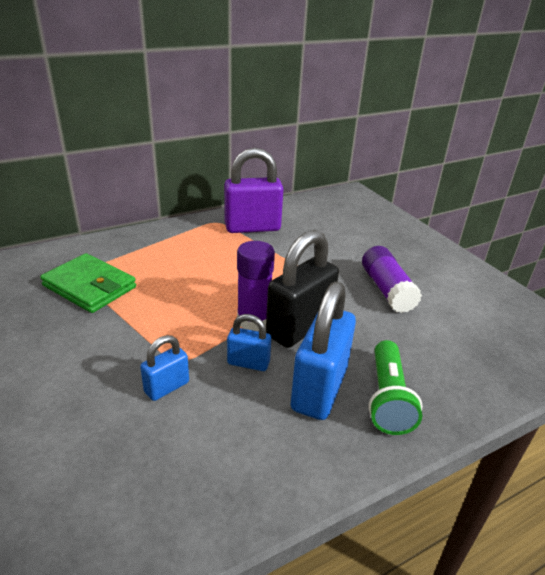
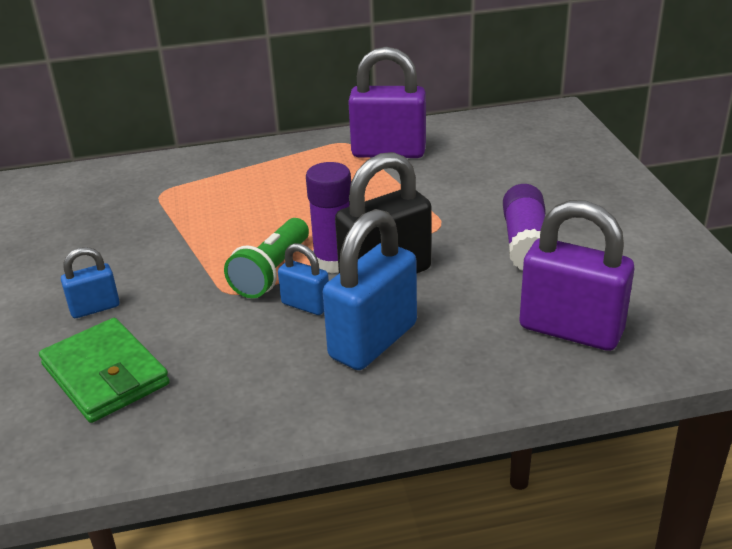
camera: 20 degrees right, 0 degrees up
green wallet [40,253,136,313] -> green wallet moved to [39,318,170,423]
blue padlock [140,335,189,401] -> blue padlock moved to [61,247,120,318]
green flashlight [368,340,423,435] -> green flashlight moved to [224,218,309,298]
none -> purple padlock [519,200,634,351]

